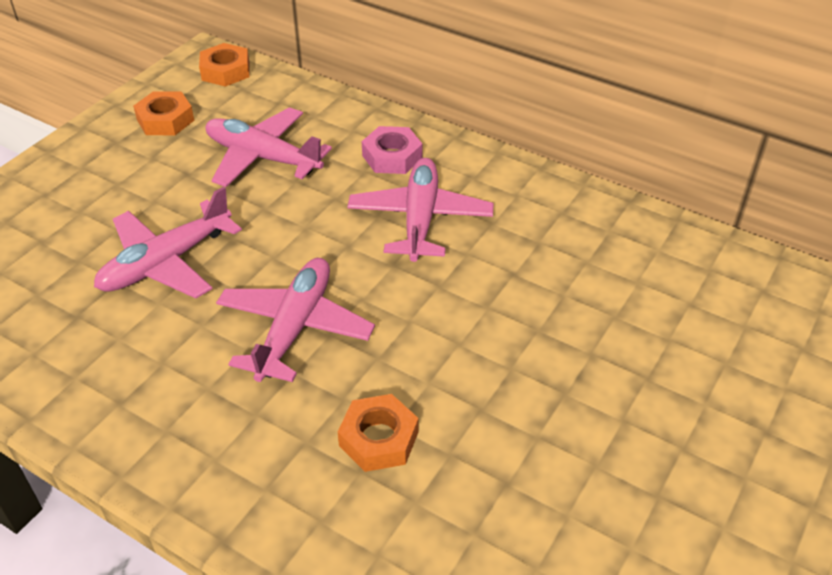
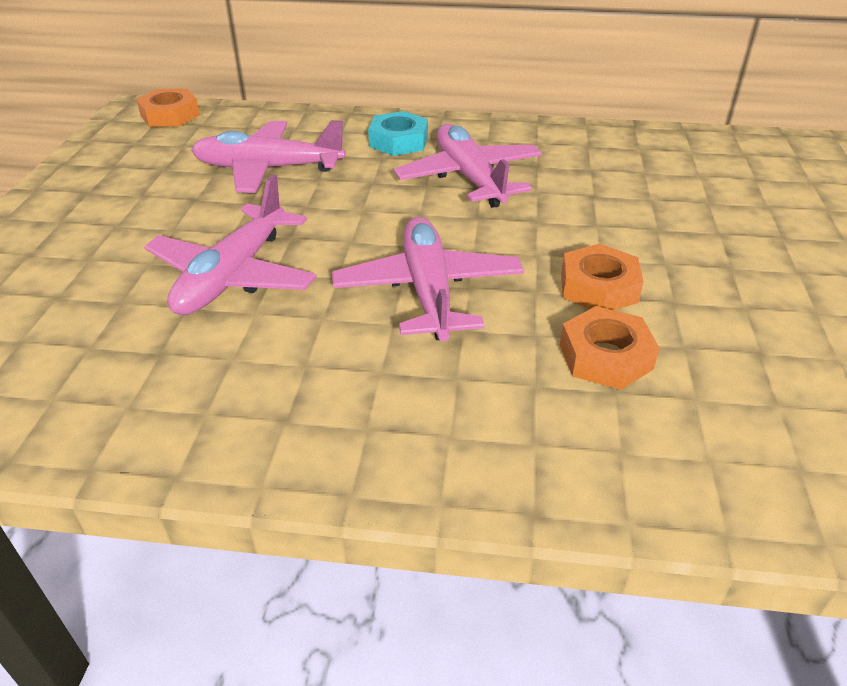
camera: 25 degrees left, 5 degrees down
orange nut [133,91,194,135] -> orange nut moved to [561,244,643,310]
pink nut [362,126,423,174] -> turquoise nut [368,111,428,156]

